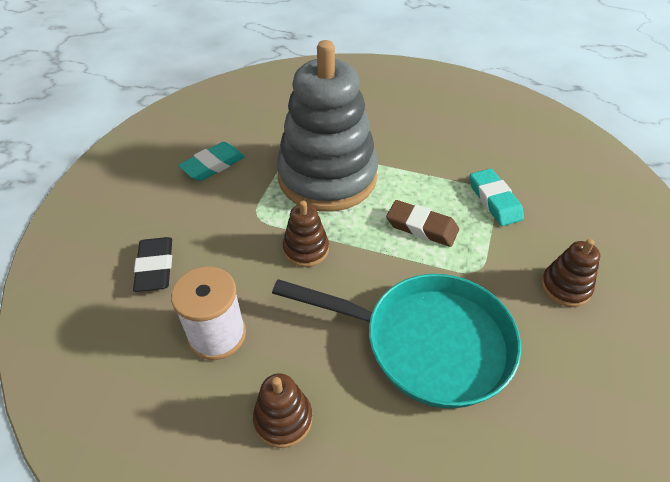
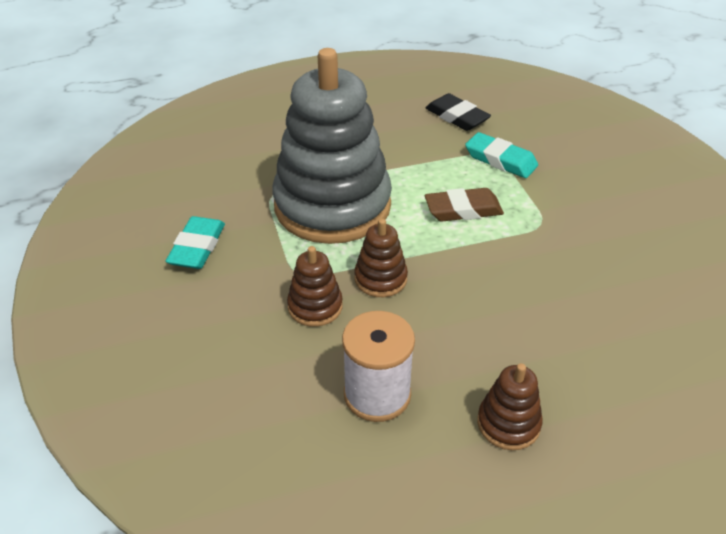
camera: 35 degrees left, 5 degrees down
black eraser [133,237,172,292] -> black eraser moved to [425,93,491,131]
turquoise pan [272,274,521,408] -> none
brown stacking toy [541,239,600,307] -> brown stacking toy moved to [287,246,343,327]

